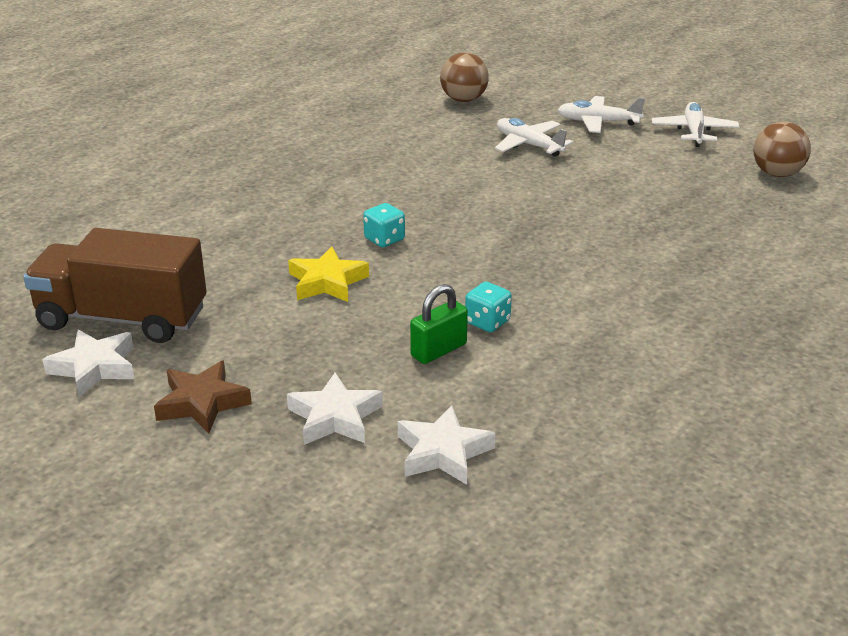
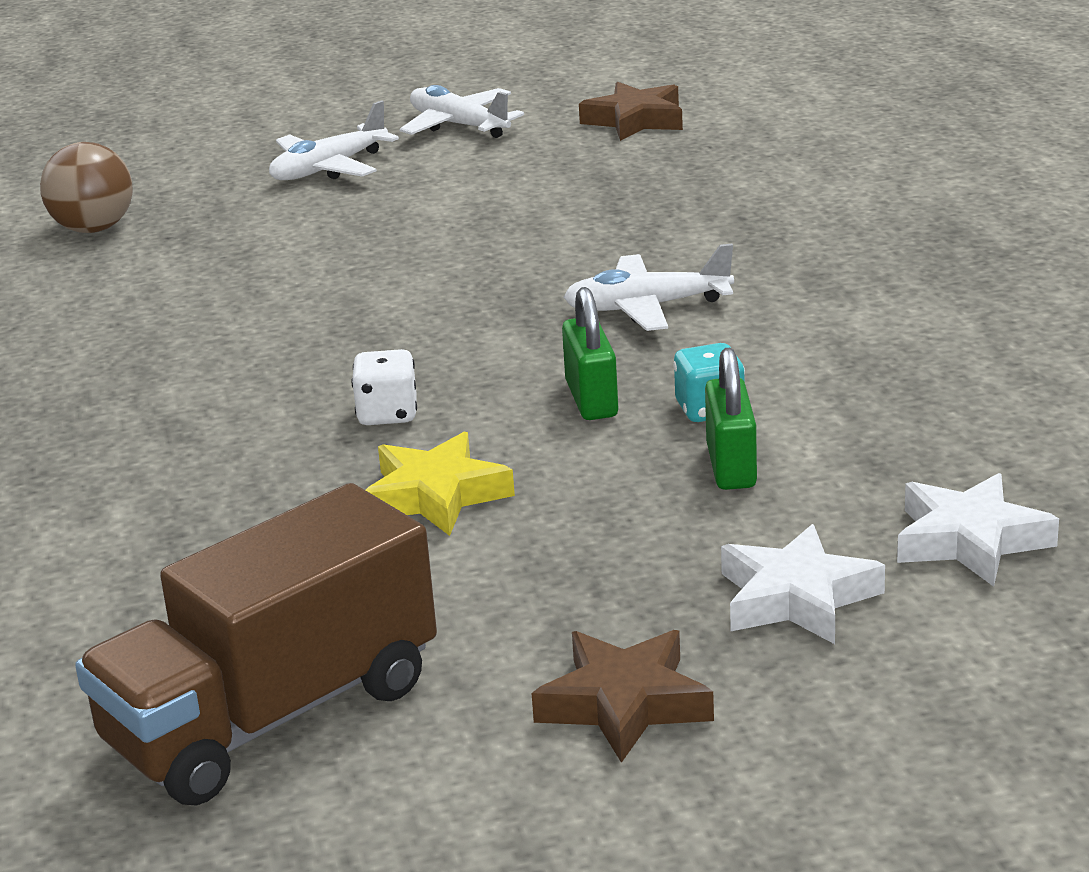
camera: 50 degrees left, 5 degrees down
white star [42,329,134,397] -> none
turquoise dice [363,203,405,247] -> white dice [351,349,417,425]
white plane [495,118,573,157] -> white plane moved to [563,244,734,331]
brown ball [754,122,811,177] -> brown star [579,82,683,141]
none -> green padlock [562,287,618,420]

